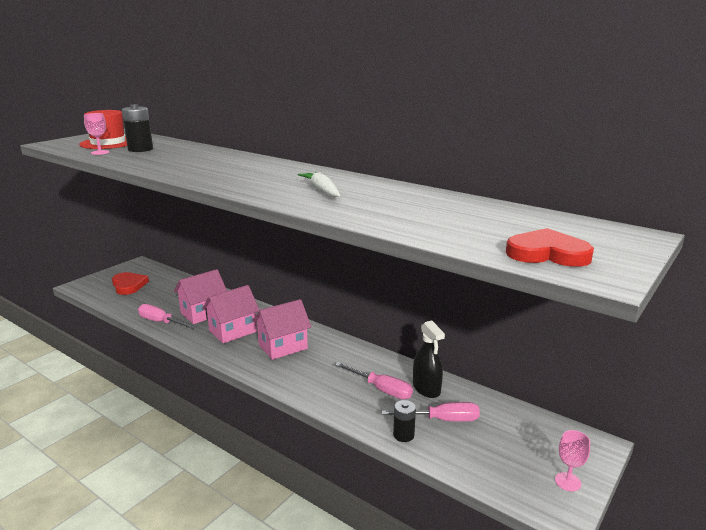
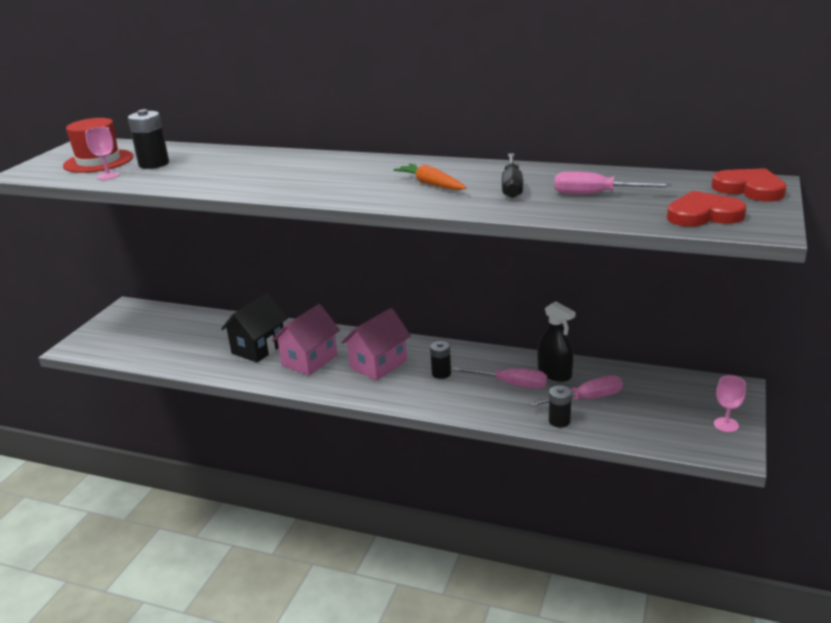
camera: 15 degrees left, 5 degrees up
red heart [112,272,149,295] -> red heart moved to [712,168,787,201]
pink screwdriver [138,304,196,329] -> pink screwdriver moved to [554,171,672,194]
pink house [174,269,227,324] -> black house [221,293,288,363]
white carrot [298,172,340,197] -> orange carrot [393,164,466,190]
none -> black battery [430,341,451,379]
none -> black screwdriver [502,153,523,198]

